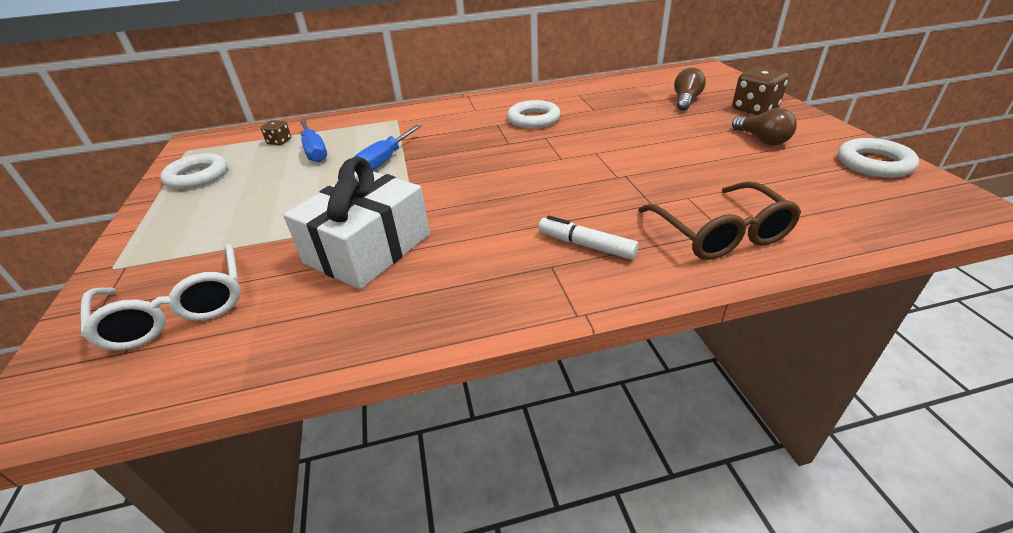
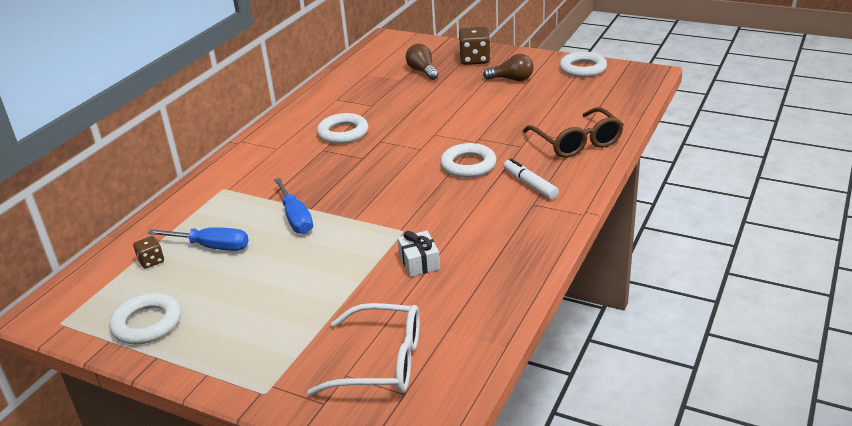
camera: 50 degrees left, 5 degrees down
white gift [283,157,430,289] -> white gift [398,231,440,277], size x0.47
white marker [538,216,639,260] -> white marker turned 75 degrees clockwise [503,158,559,199]
brown glasses [638,182,801,260] -> brown glasses turned 45 degrees clockwise [523,107,624,158]
none -> white ring [440,143,496,178]

